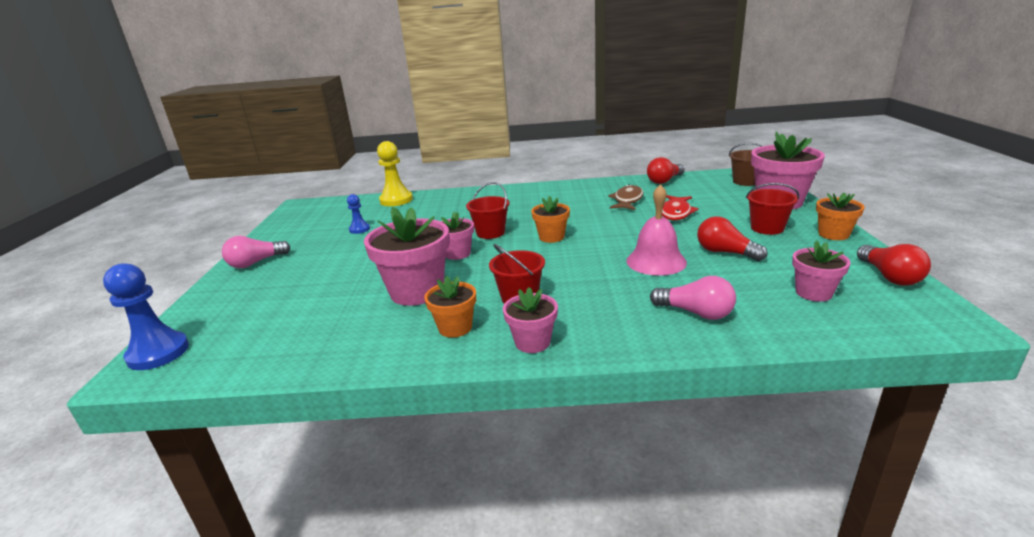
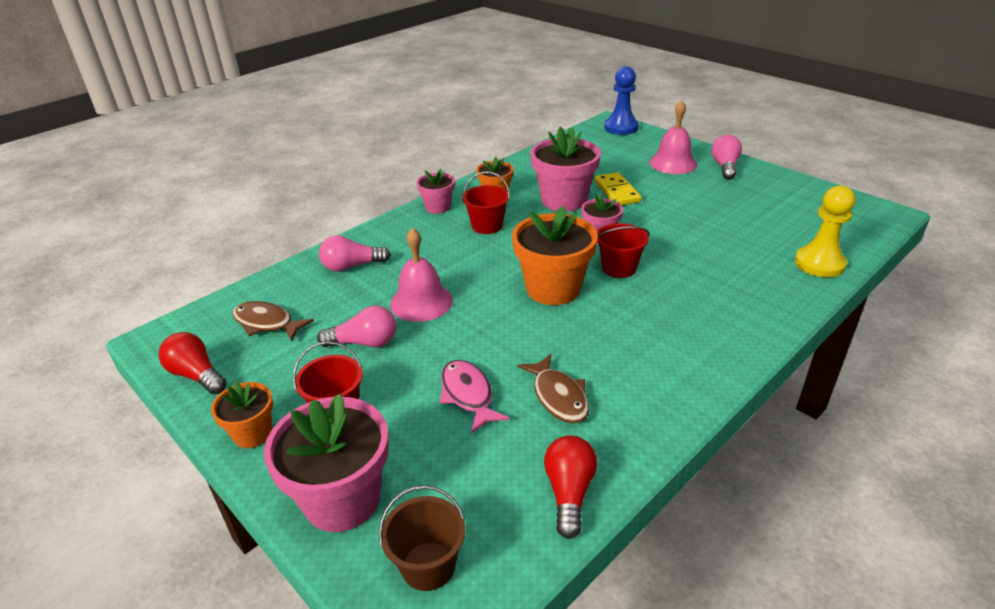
camera: 135 degrees right, 10 degrees up
blue pawn [347,194,370,234] -> none
orange flower pot [531,196,570,243] -> orange flower pot [512,206,598,305], size x1.80
red fish [662,195,699,220] -> pink fish [440,360,510,433]
red light bulb [697,216,768,261] -> pink light bulb [317,305,396,347]
pink flower pot [792,240,851,302] -> brown fish [232,301,314,341]
none -> yellow domino [595,172,641,205]
none -> pink bell [649,100,697,174]

